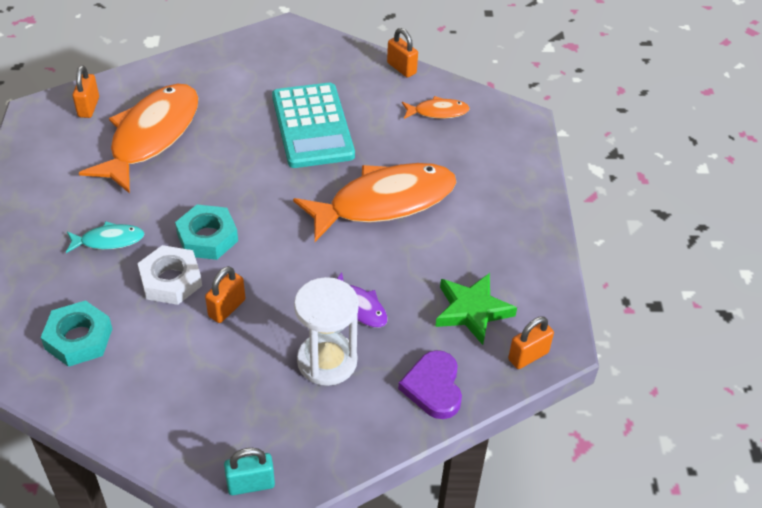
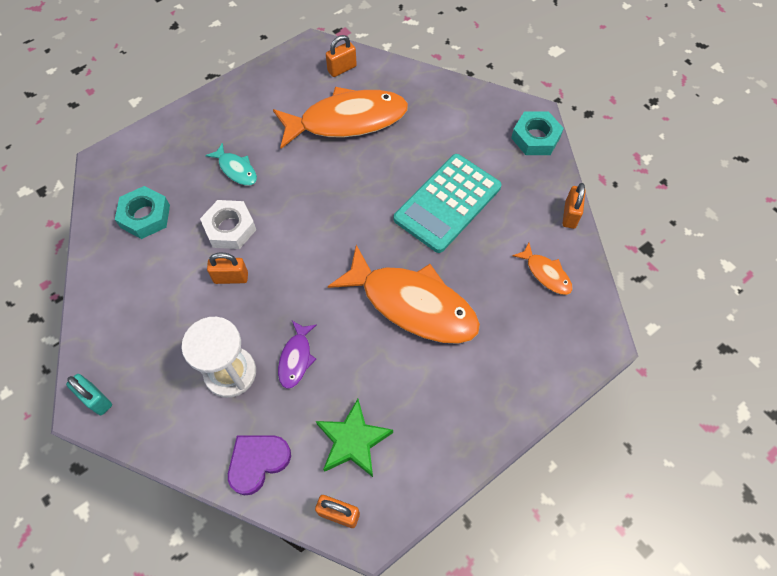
camera: 55 degrees right, 15 degrees up
turquoise nut [175,205,238,260] -> turquoise nut moved to [511,111,564,155]

